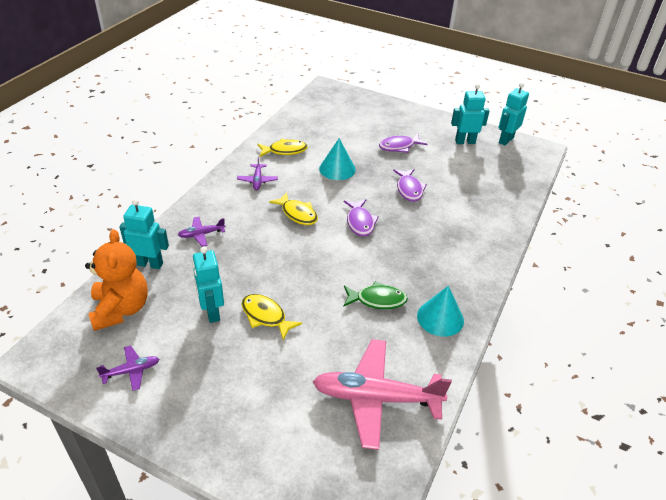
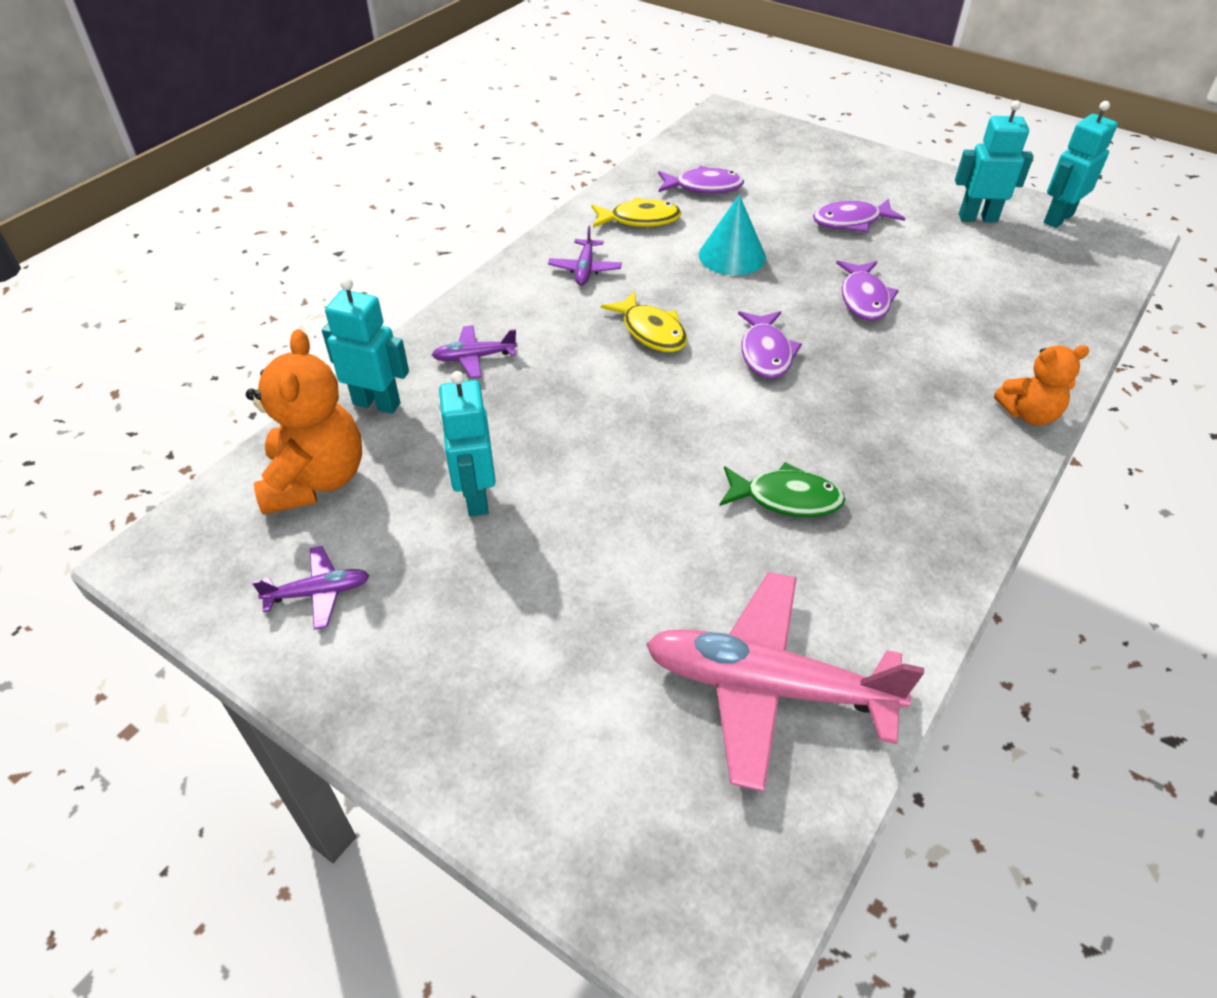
camera: 10 degrees right, 5 degrees up
yellow fish [241,294,303,340] -> none
turquoise cone [417,286,464,337] -> none
none -> purple fish [658,166,744,194]
none -> orange teddy bear [994,345,1089,426]

